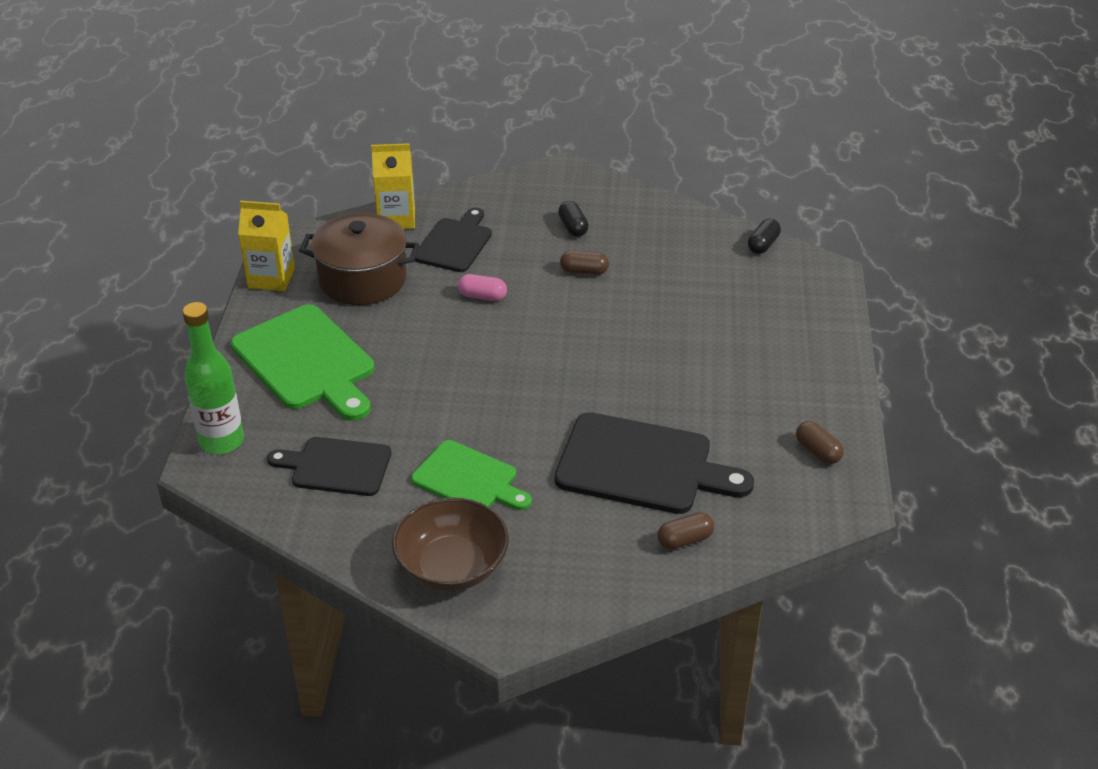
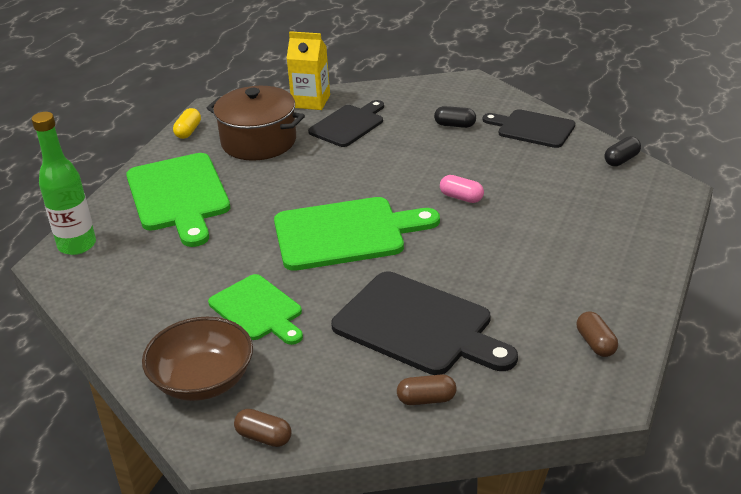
camera: 20 degrees right, 5 degrees down
yellow carton [238,201,295,291] -> yellow capsule [173,108,201,139]
black cutting board [267,437,391,496] -> black cutting board moved to [482,109,575,148]
pink capsule [458,274,507,301] -> pink capsule moved to [440,175,484,203]
black capsule [558,201,589,237] -> black capsule turned 75 degrees counterclockwise [434,106,476,128]
brown capsule [560,250,609,275] -> brown capsule moved to [234,409,291,447]
none -> green cutting board [274,197,440,271]

